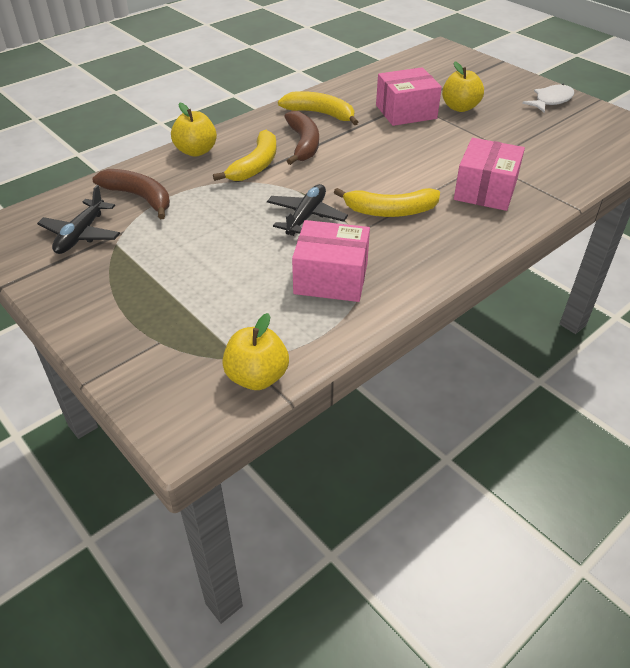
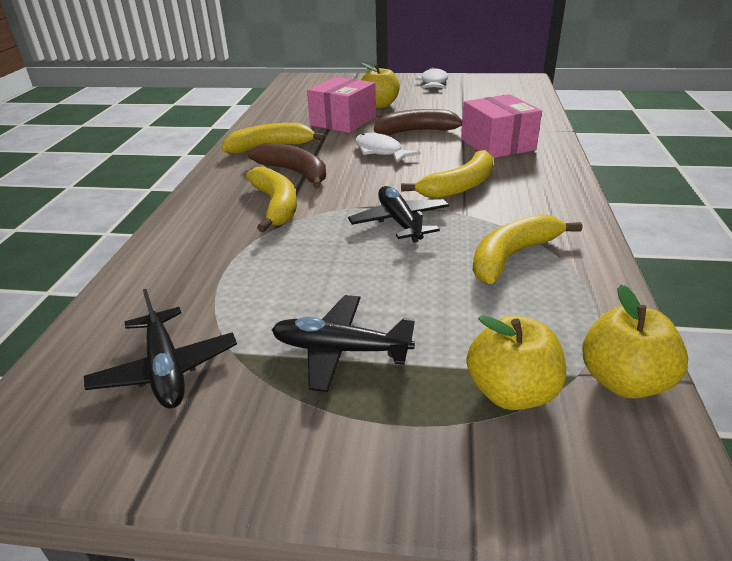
camera: 40 degrees left, 10 degrees down
brown banana [92,169,170,219] -> brown banana moved to [374,109,462,135]
yellow apple [171,103,217,157] -> yellow apple moved to [467,315,566,410]
pink box [292,220,370,302] -> yellow banana [473,214,582,284]
none -> black plane [272,295,415,392]
none -> white fish [355,133,421,163]

